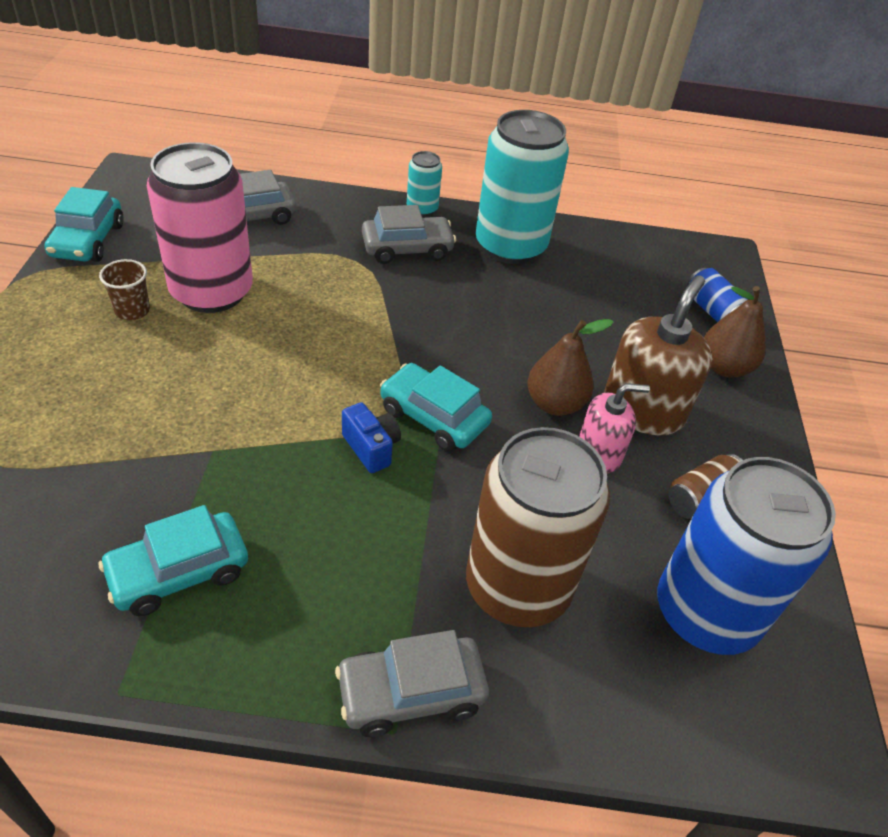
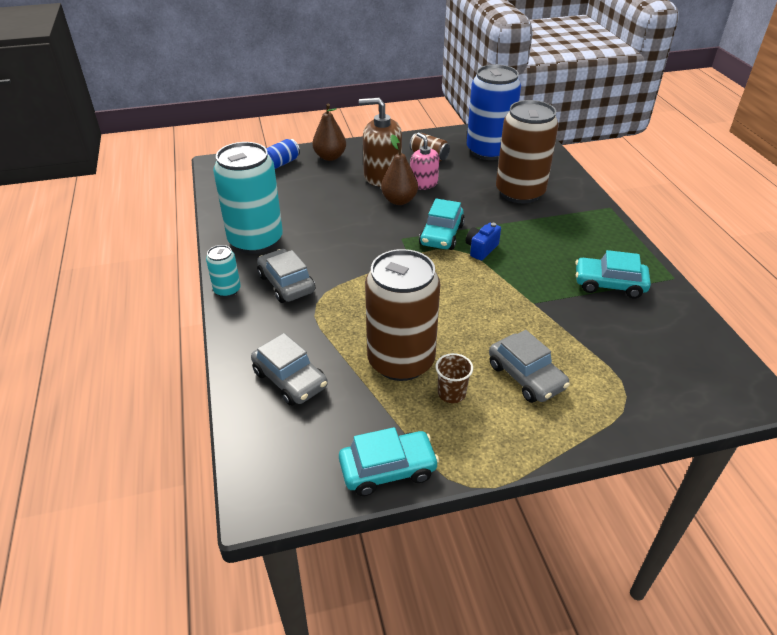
camera: 105 degrees left, 5 degrees down
turquoise car [99,505,248,616] -> turquoise car turned 150 degrees clockwise [575,250,651,298]
pink can [147,142,253,313] -> brown can [365,249,440,381]
grey car [335,630,489,737] -> grey car moved to [489,330,570,403]

